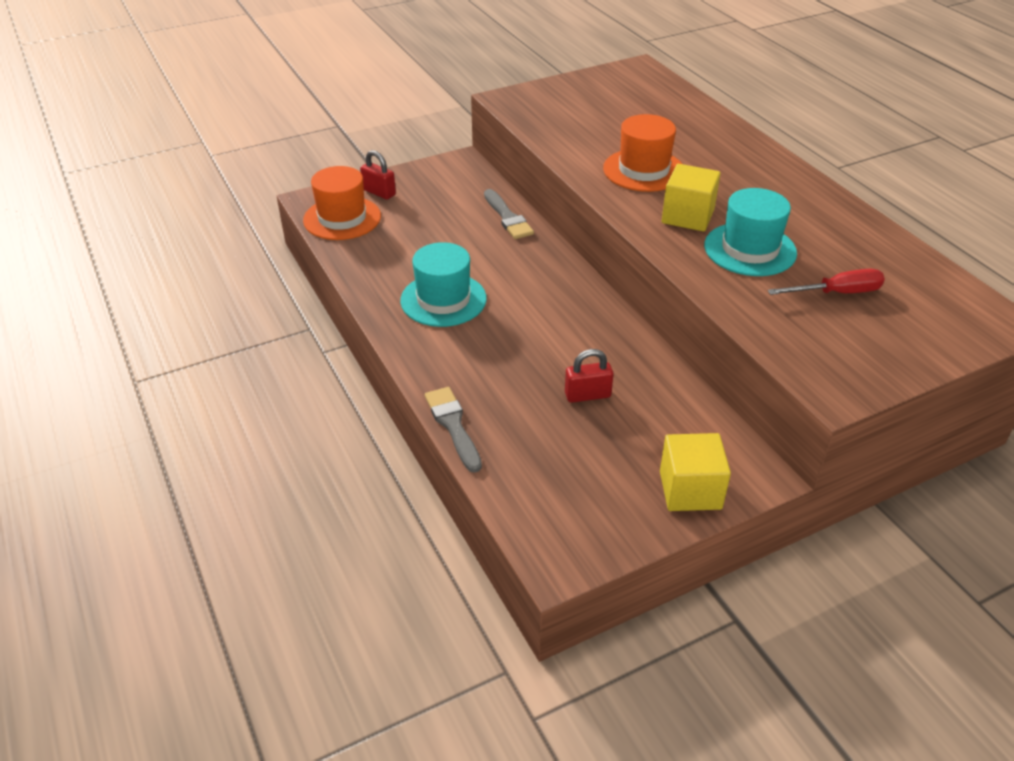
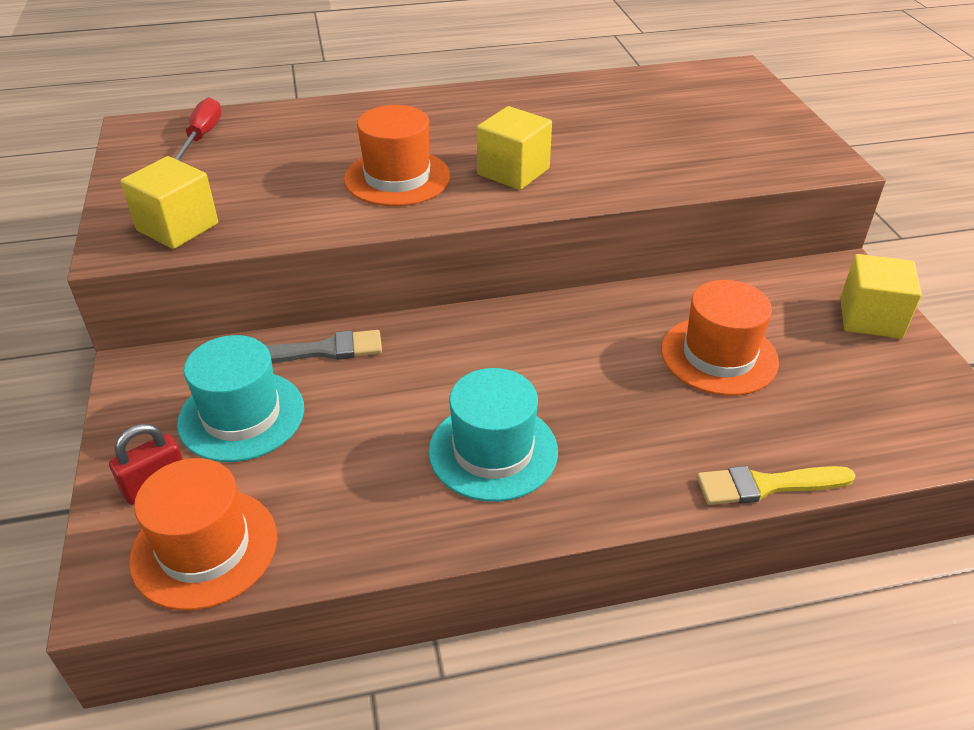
camera: 75 degrees left, 0 degrees up
grey brush [425,387,482,473] -> yellow brush [697,466,856,505]
red padlock [565,349,614,403] -> orange hat [661,280,779,396]
turquoise hat [704,188,797,276] -> turquoise hat moved to [177,335,304,462]
red screwdriver [767,269,885,295] -> red screwdriver moved to [174,97,222,161]
none -> yellow cube [121,156,218,249]

